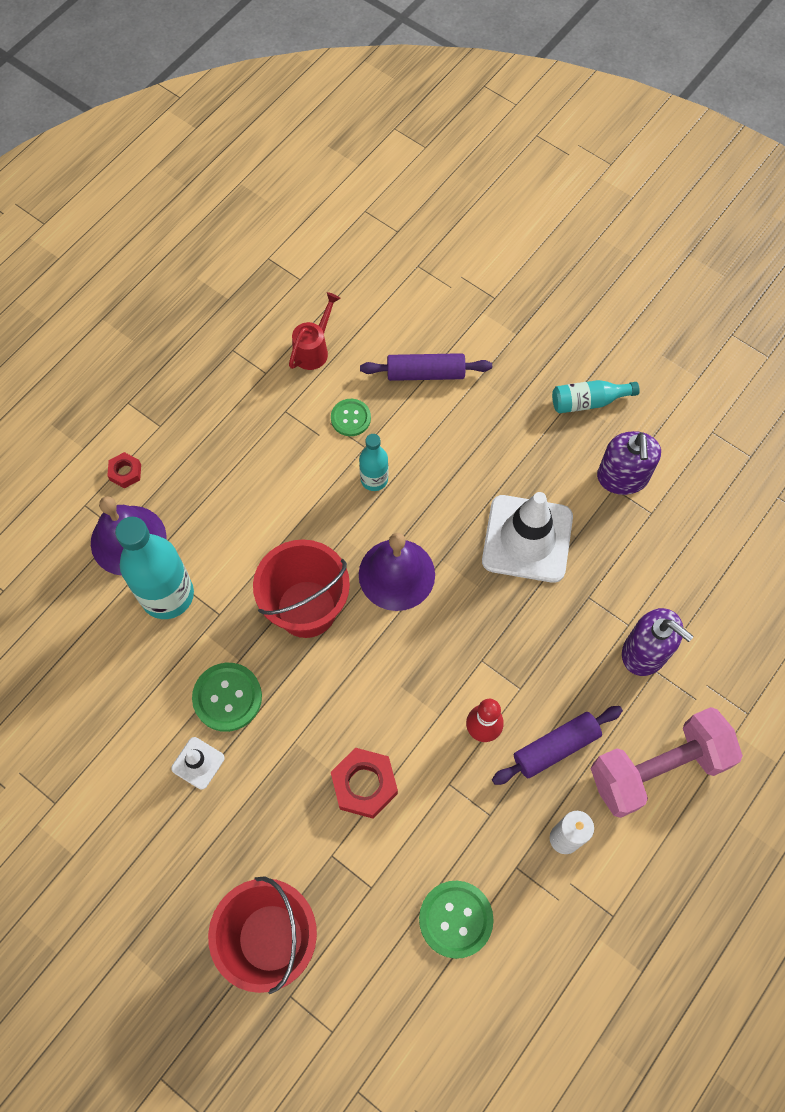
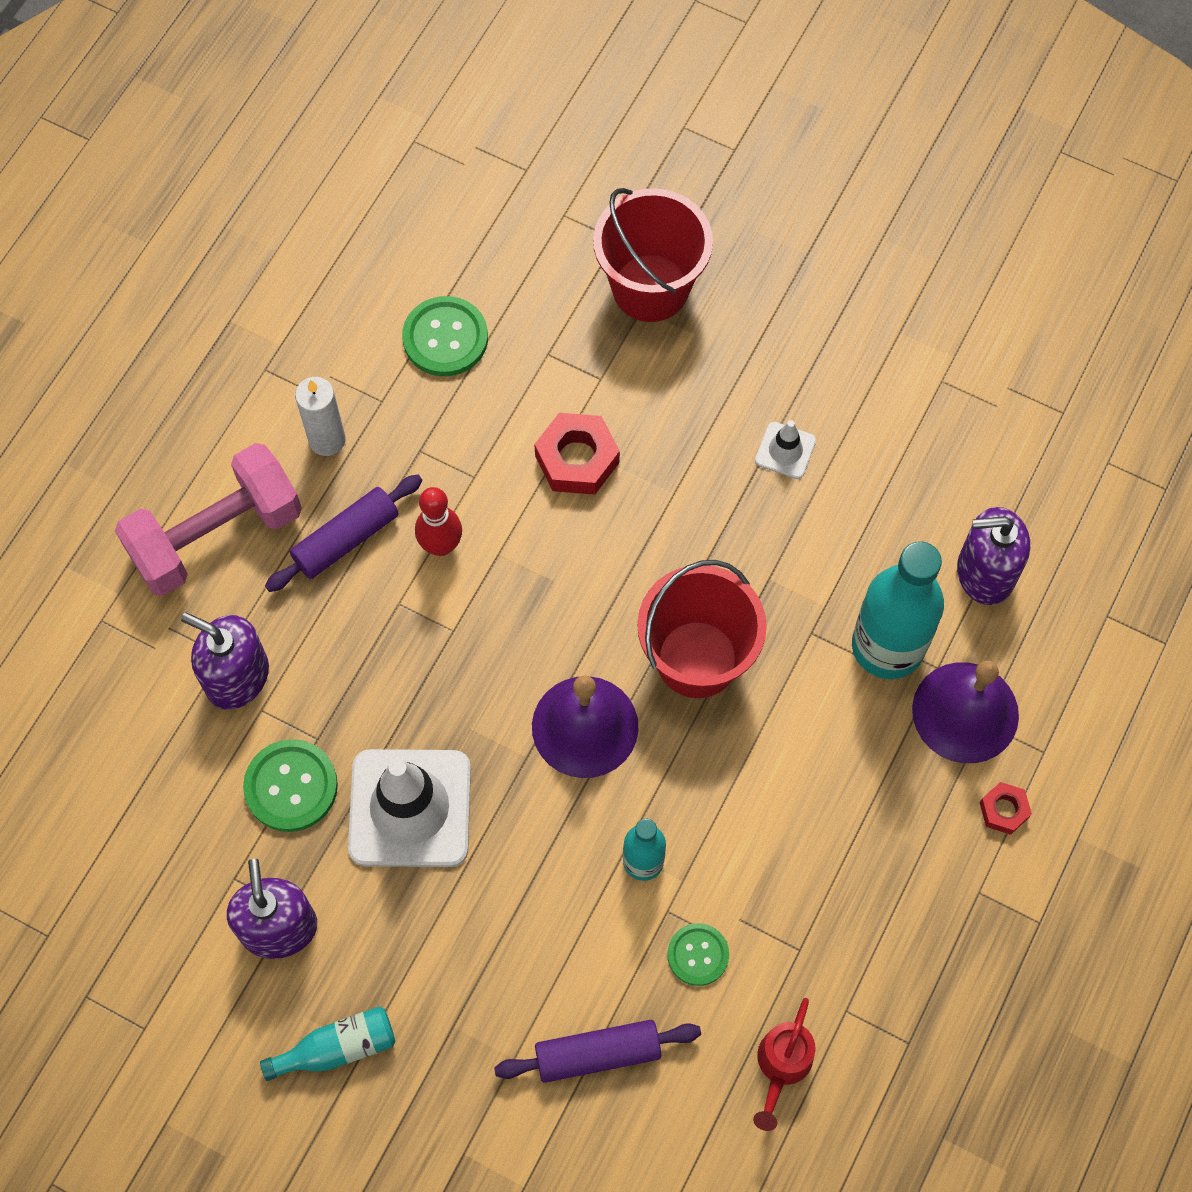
camera: 170 degrees right, 0 degrees up
green button [192,663,262,732] -> green button moved to [243,739,338,832]
none -> purple soap dispenser [957,507,1030,605]

